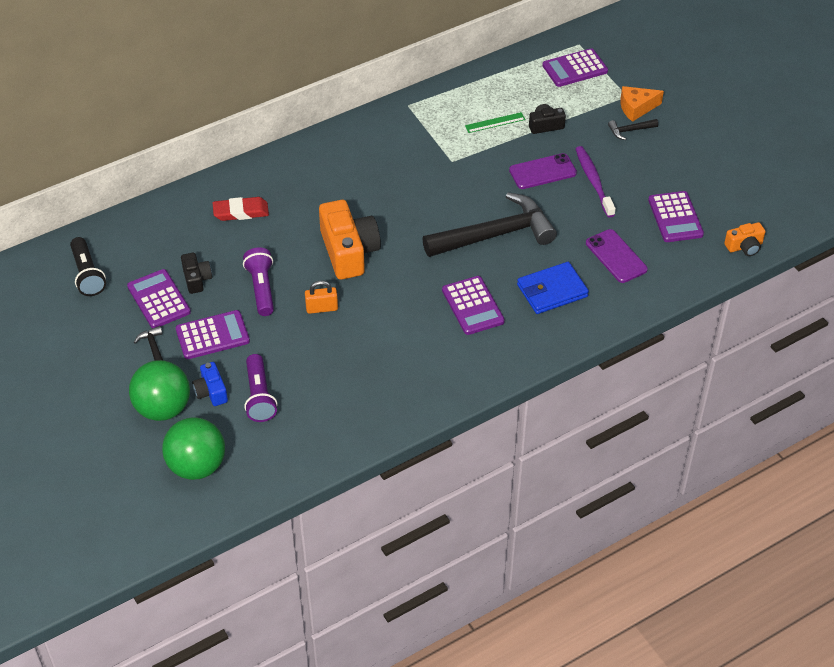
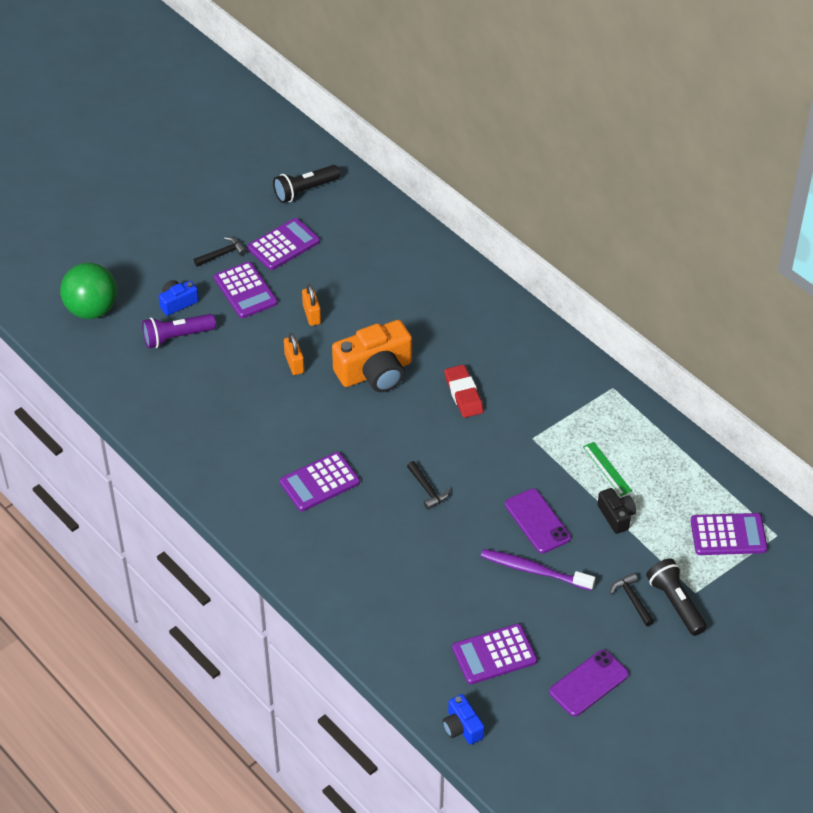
camera: 80 degrees right, 0 degrees up
green ball [129,360,190,421] -> none
black camera [181,253,212,294] -> none
red eraser [213,197,269,221] -> red eraser moved to [444,365,484,418]
purple flashlight [243,247,274,316] -> orange padlock [302,284,321,326]
black hammer [422,192,557,257] -> black hammer [407,461,450,510], size x0.40
blue wallet [517,262,589,314] -> none
purple calculator [542,48,608,87] -> purple calculator turned 120 degrees clockwise [691,513,768,555]
purple toothbrush [576,146,616,218] -> purple toothbrush turned 135 degrees counterclockwise [481,549,595,591]
purple phone [586,229,648,283] -> purple phone moved to [549,650,629,716]
orange cheese [620,86,664,122] -> black flashlight [646,558,707,636]
orange camera [724,222,765,256] -> blue camera [442,694,485,745]

